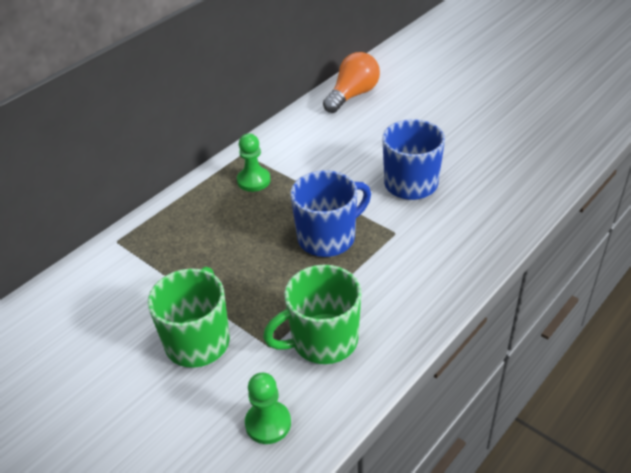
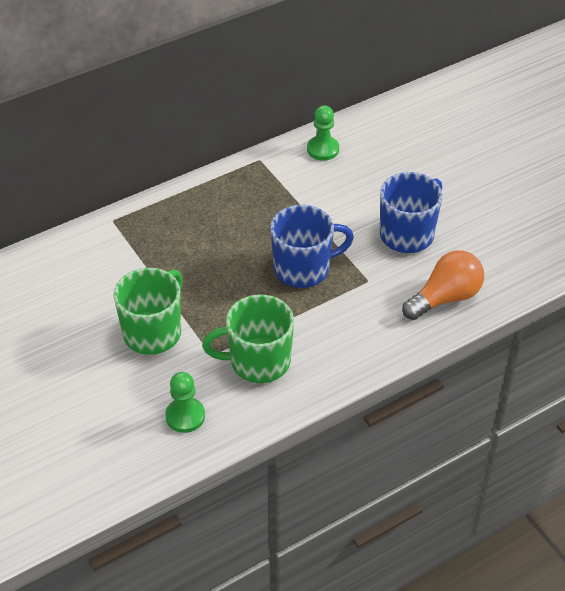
camera: 15 degrees right, 5 degrees up
green pawn [237,133,271,192] -> green pawn moved to [307,105,339,161]
orange light bulb [323,52,380,113] -> orange light bulb moved to [402,250,484,320]

